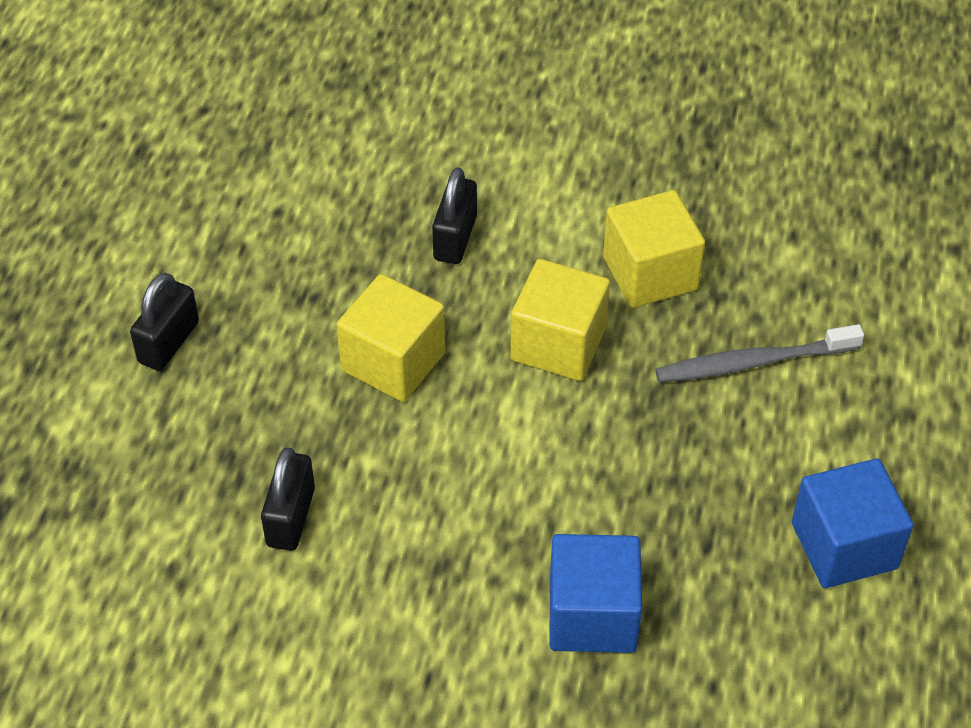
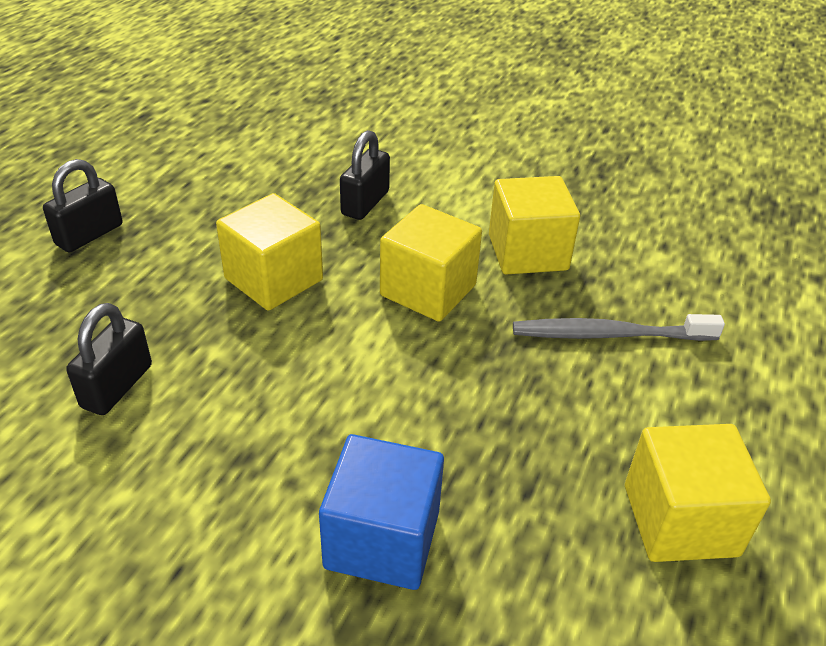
camera: 10 degrees right, 10 degrees down
blue cube [792,459,913,588] -> yellow cube [625,424,771,562]

